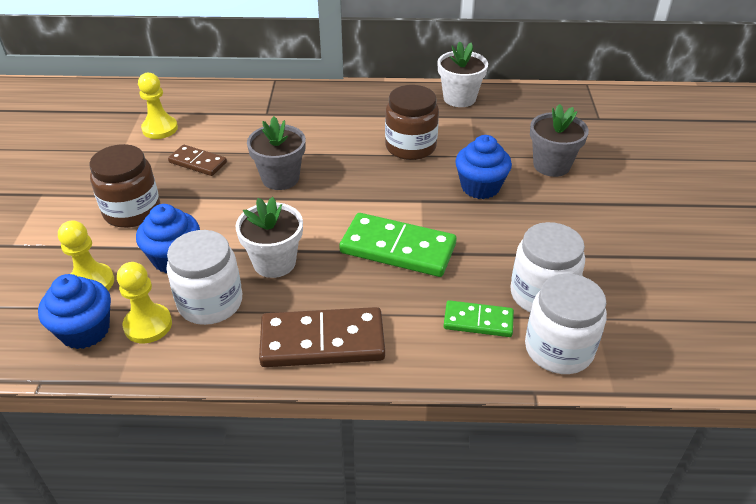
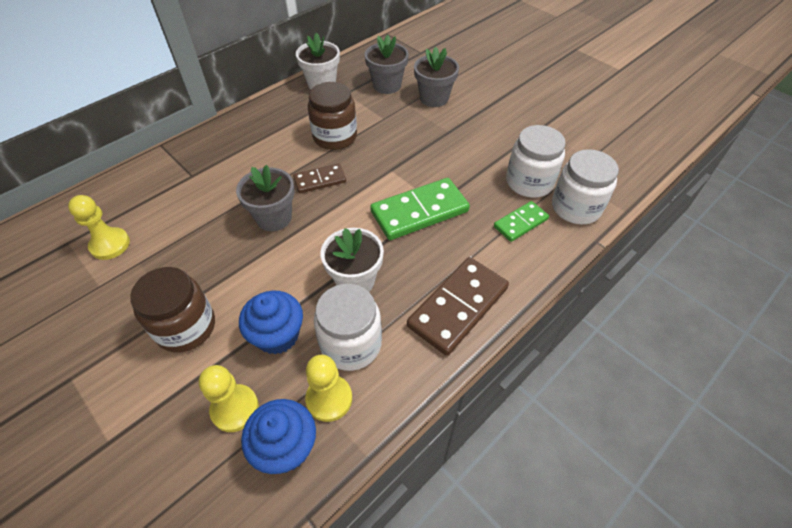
camera: 45 degrees left, 10 degrees up
brown domino [168,145,227,176] -> brown domino moved to [293,163,346,193]
blue cupcake [455,135,512,199] -> none
none -> grey flower pot [364,35,409,94]

